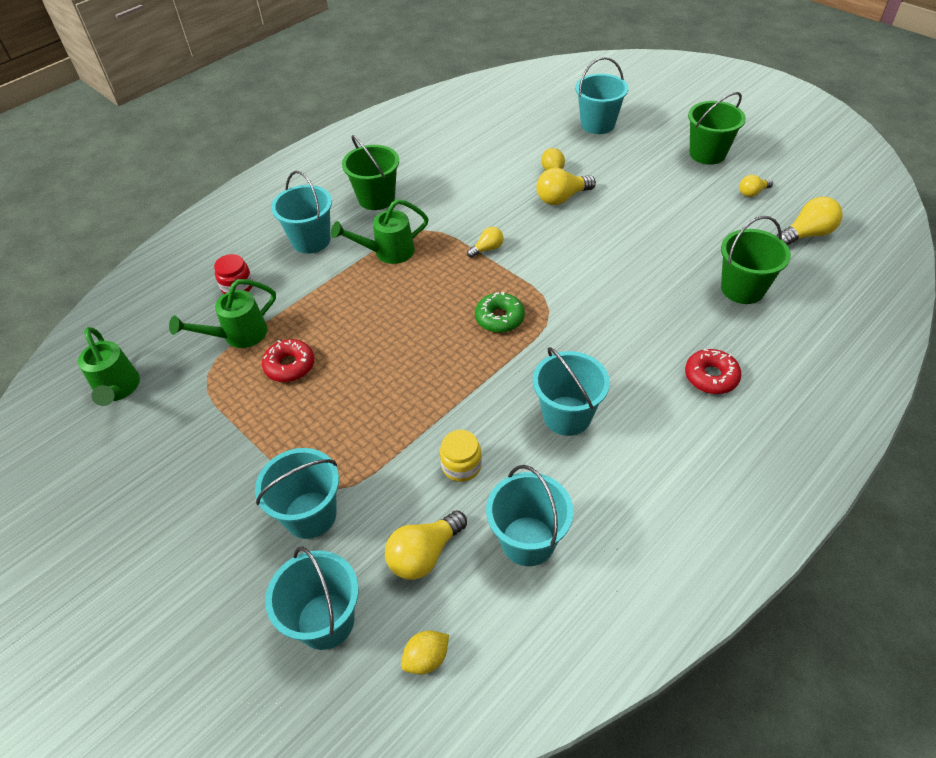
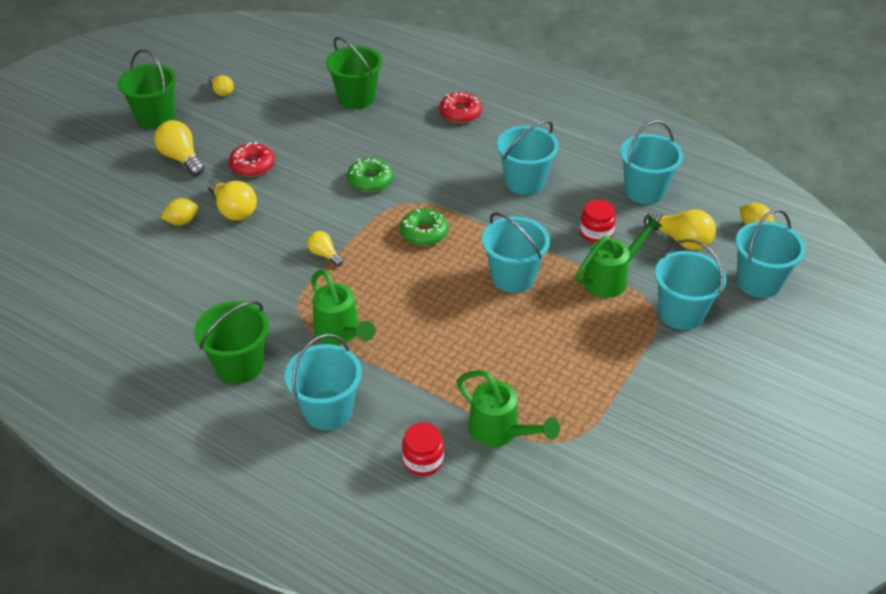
camera: 105 degrees left, 5 degrees down
green watering can [78,327,140,406] -> green watering can moved to [576,215,662,298]
red donut [262,339,314,382] -> red donut moved to [229,142,275,177]
yellow jar [440,430,482,482] -> red jar [580,200,616,243]
turquoise bucket [575,57,629,134] -> turquoise bucket moved to [482,212,550,293]
yellow light bulb [776,197,843,246] -> yellow light bulb moved to [154,120,204,176]
none -> green donut [347,158,393,192]

